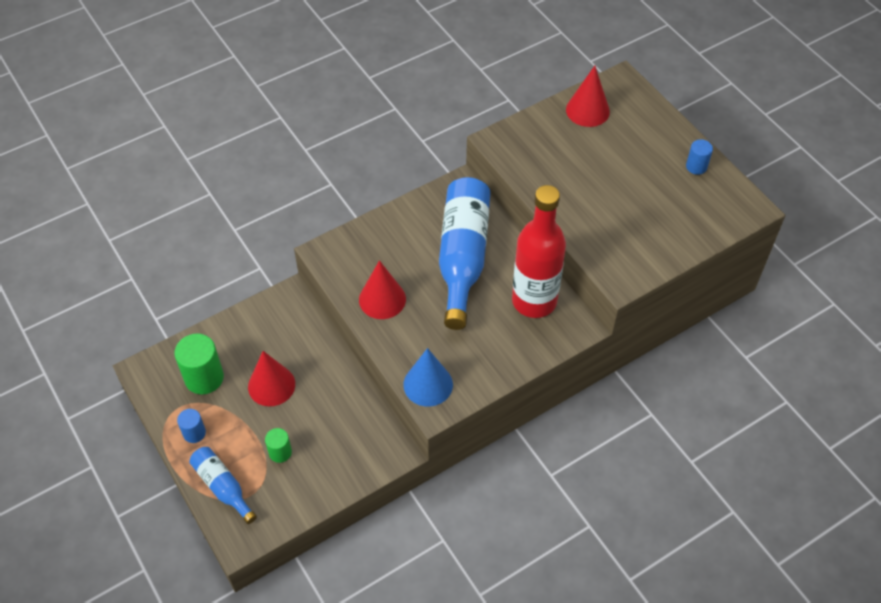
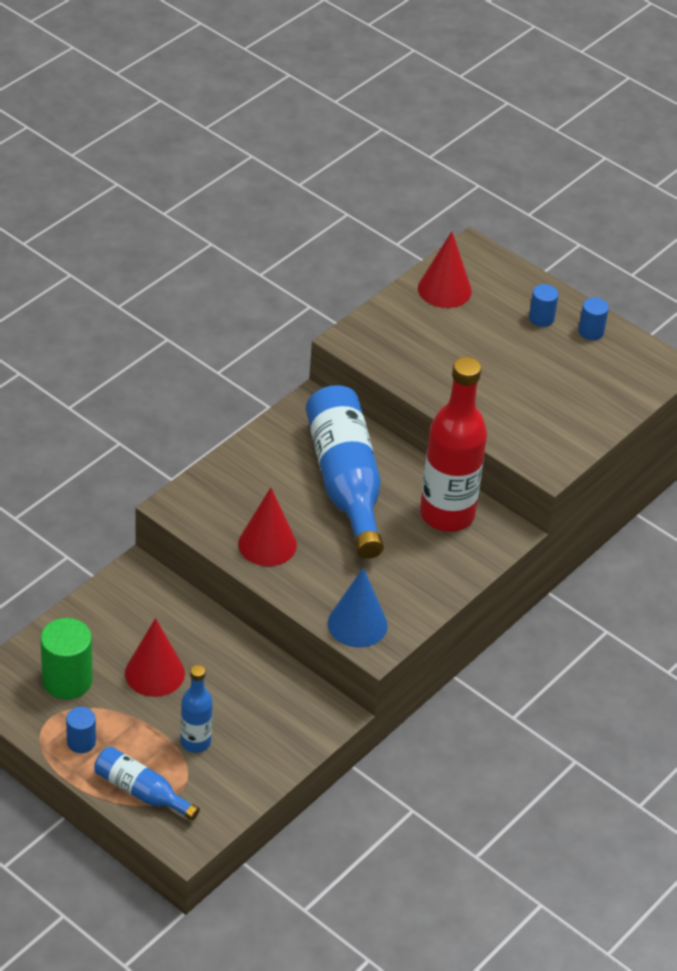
camera: 20 degrees left, 10 degrees down
green cylinder [265,428,292,463] -> blue bottle [181,665,213,753]
none -> blue cylinder [529,284,559,327]

